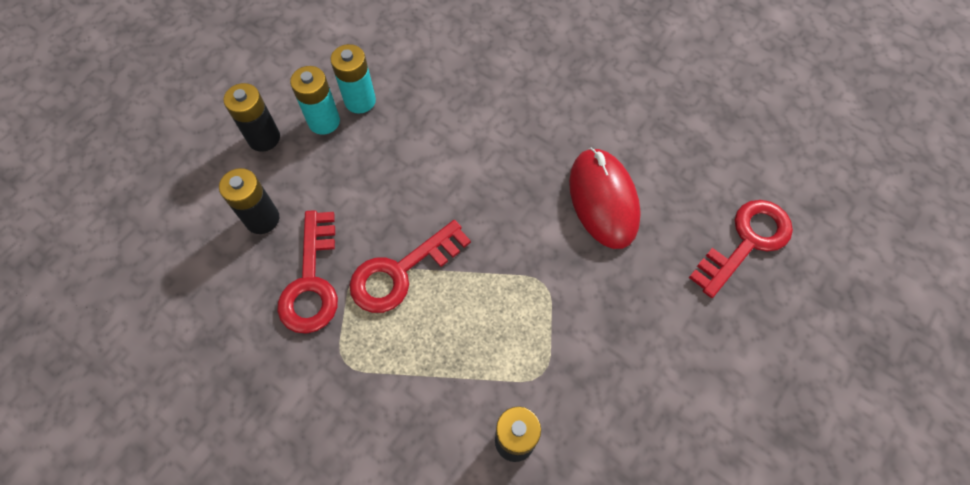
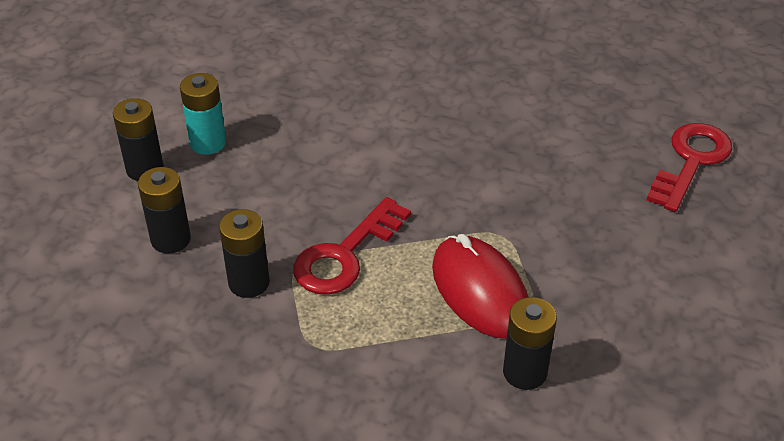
camera: 15 degrees left, 20 degrees down
red key [277,210,338,334] -> black battery [219,209,270,298]
turquoise battery [330,44,376,114] -> none
red mouse [569,148,641,249] -> red mouse moved to [432,234,528,339]

